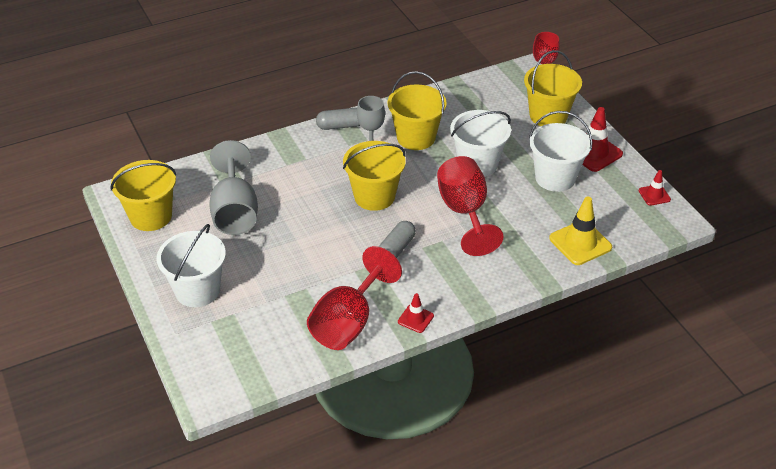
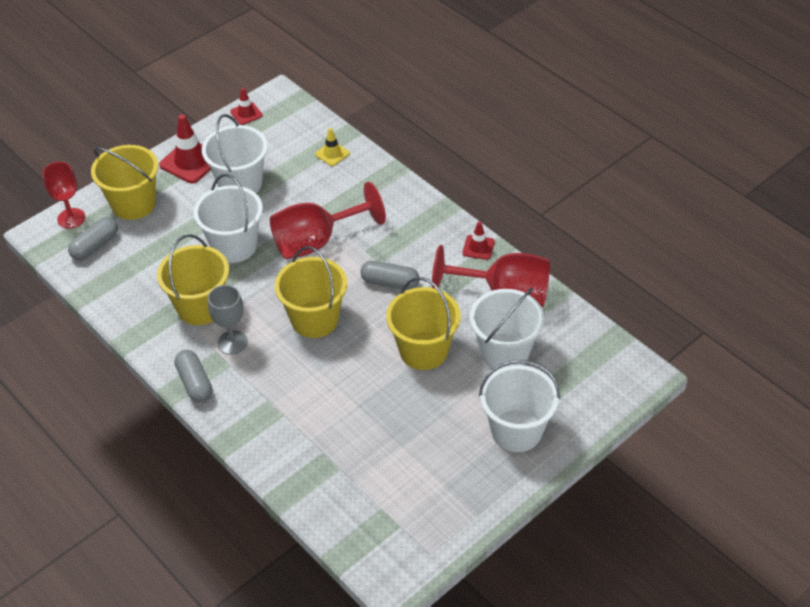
camera: 105 degrees left, 5 degrees up
yellow bucket [111,160,176,231] -> yellow bucket moved to [386,277,461,370]
grey goblet [209,140,258,235] -> none
yellow traffic cone [549,197,612,265] -> yellow traffic cone [315,128,350,166], size x0.56
none -> grey capsule [68,217,118,260]
none -> white bucket [470,288,544,369]

